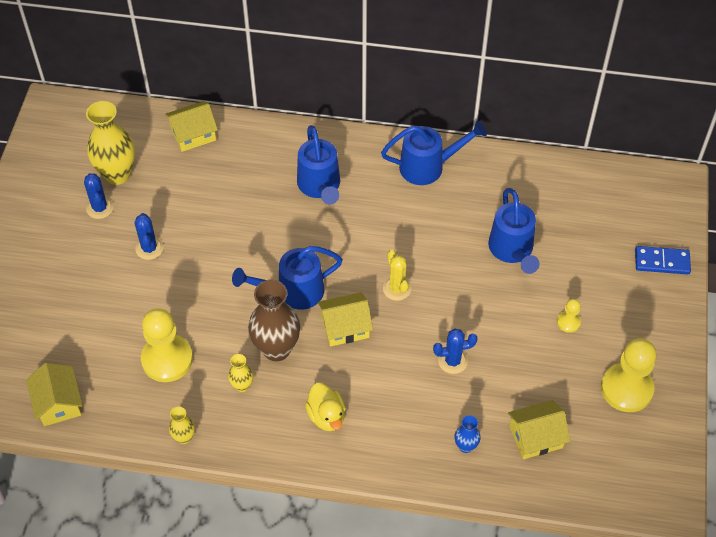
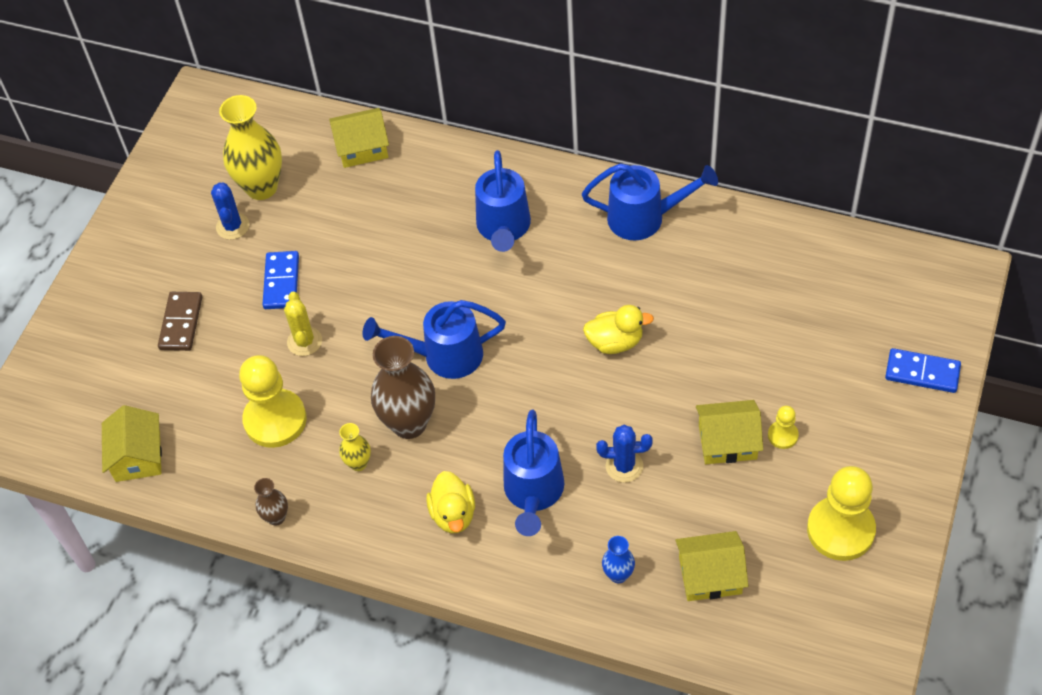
camera: 15 degrees right, 0 degrees up
blue cactus [135,213,163,260] -> blue domino [262,251,299,309]
yellow vase [169,407,195,444] -> brown vase [254,478,288,526]
yellow house [318,292,373,347] -> yellow house moved to [696,400,763,464]
yellow cactus [383,250,411,301] -> yellow cactus moved to [284,291,322,356]
blue watering can [488,188,540,274] -> blue watering can moved to [503,410,564,536]
none -> brown domino [158,292,202,351]
none -> yellow duck [583,305,654,354]

